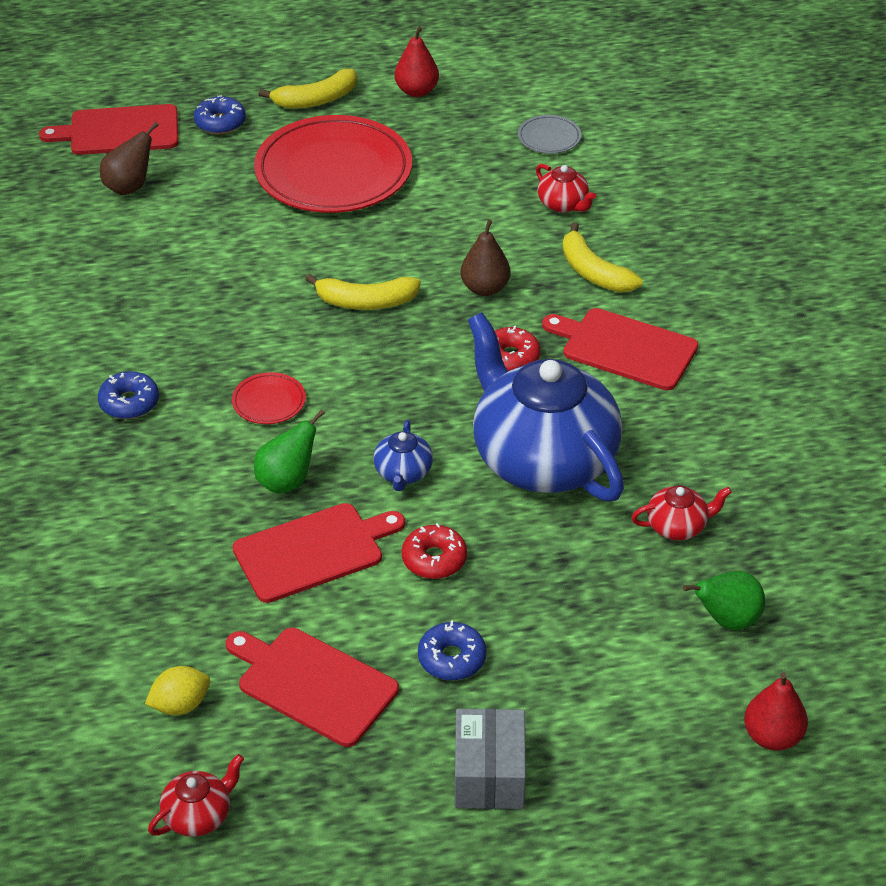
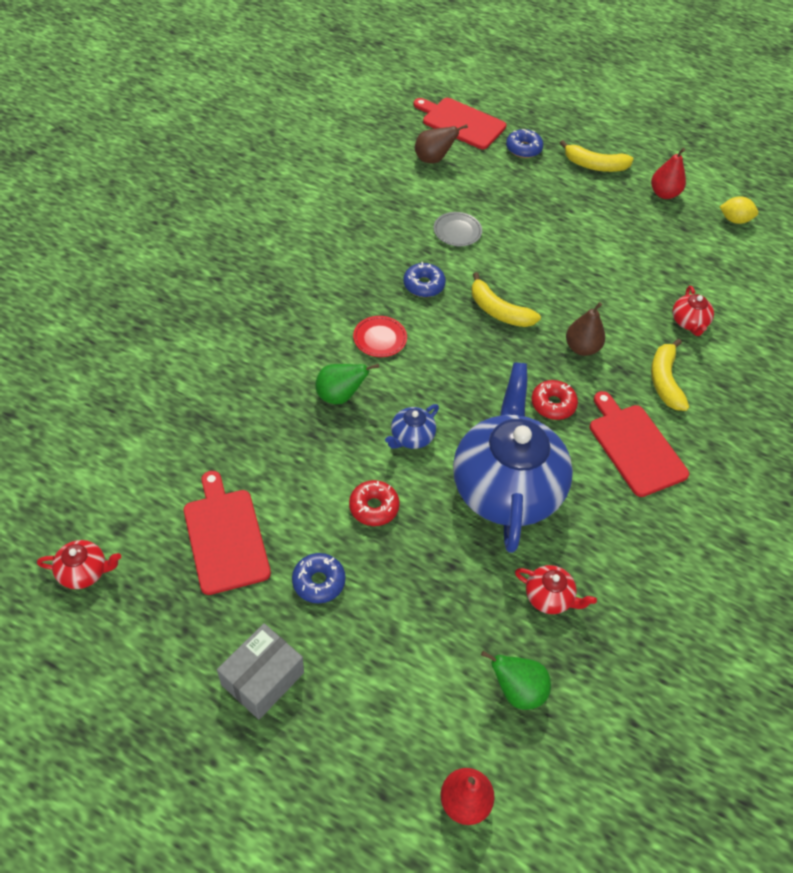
camera: 35 degrees right, 10 degrees up
blue donut [98,371,159,419] -> blue donut moved to [403,262,446,297]
yellow lemon [145,666,210,715] -> yellow lemon moved to [719,196,758,224]
red cutting board [233,503,405,603] -> none
red plate [254,115,412,213] -> none
grey plate [518,115,581,154] -> grey plate moved to [433,212,482,246]

